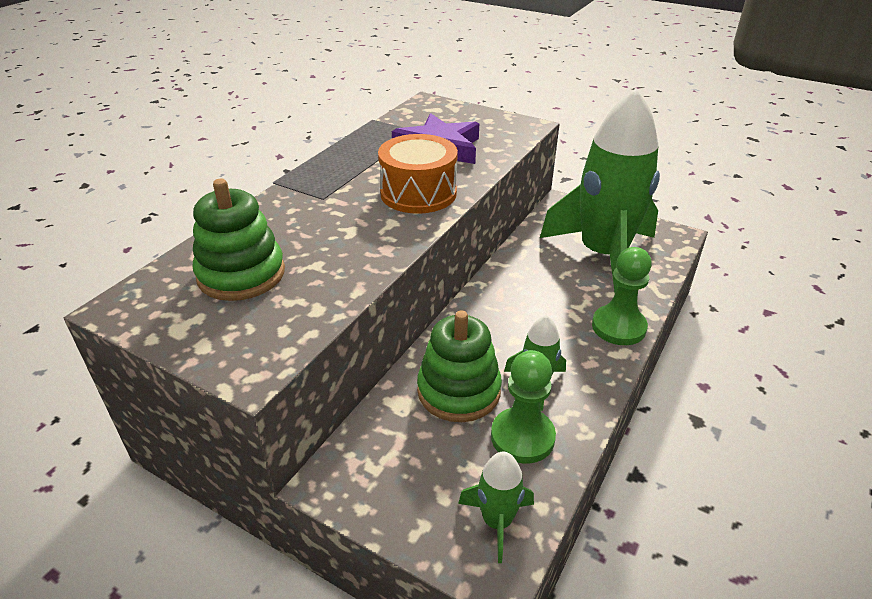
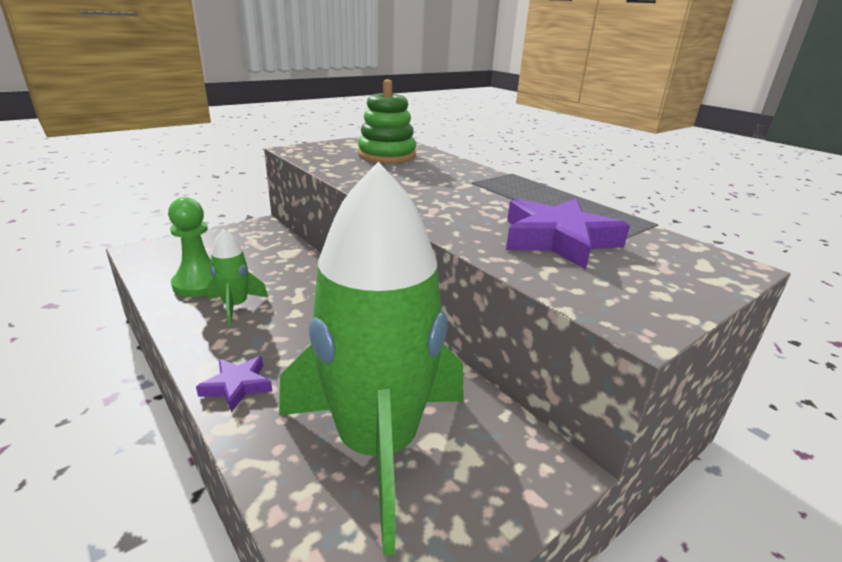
camera: 110 degrees right, 10 degrees down
orange drum [378,134,458,214] -> none
green stacking toy [417,311,502,422] -> none
green rocket [458,452,534,563] -> none
green pawn [592,247,652,345] -> purple star [196,356,272,412]

